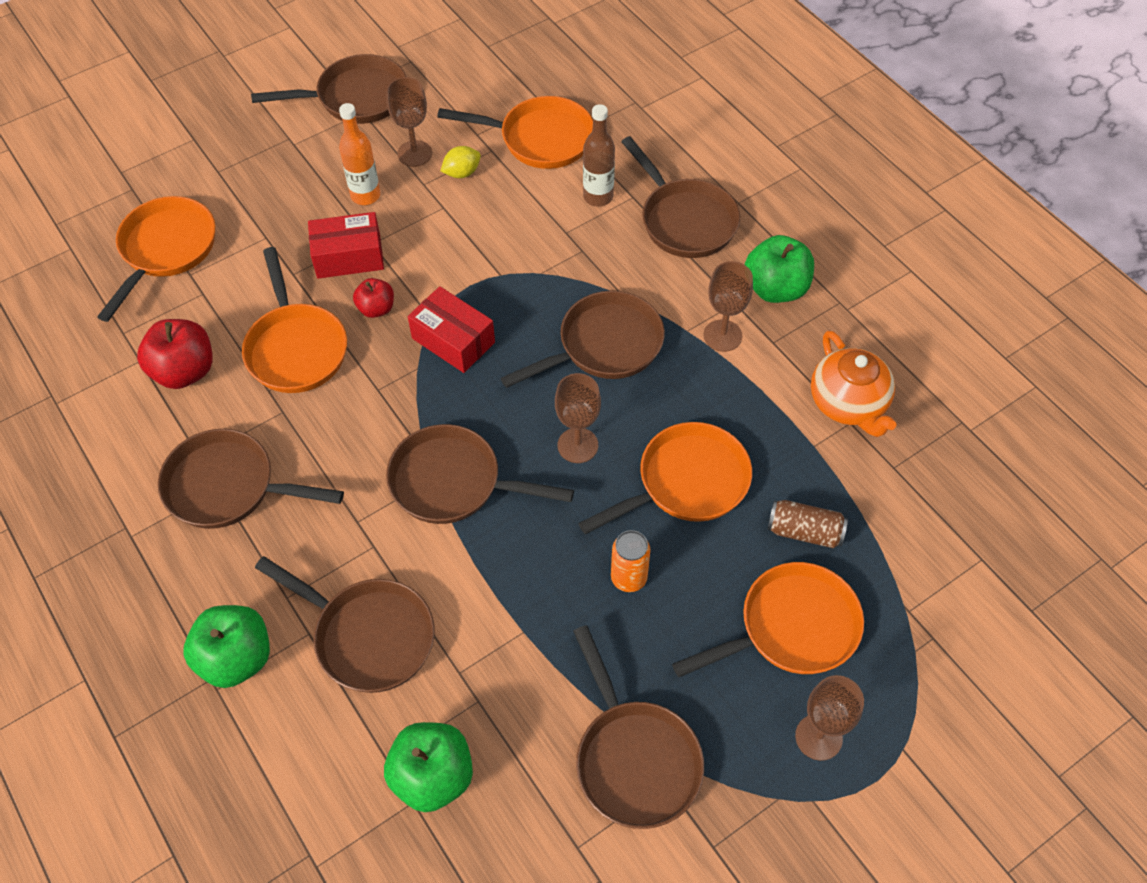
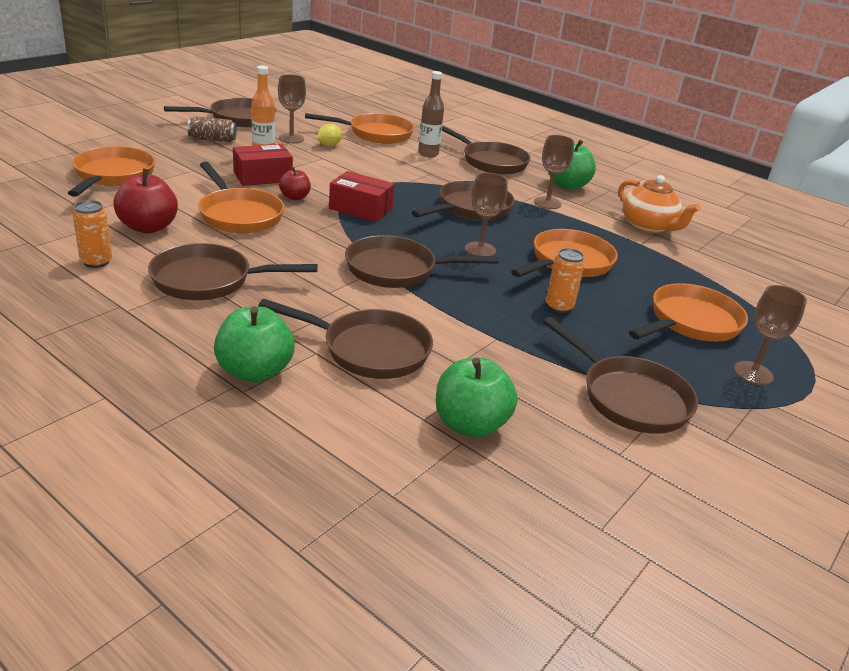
camera: 20 degrees left, 25 degrees down
brown can [768,500,848,548] -> brown can moved to [188,116,237,142]
none -> orange can [73,200,112,268]

